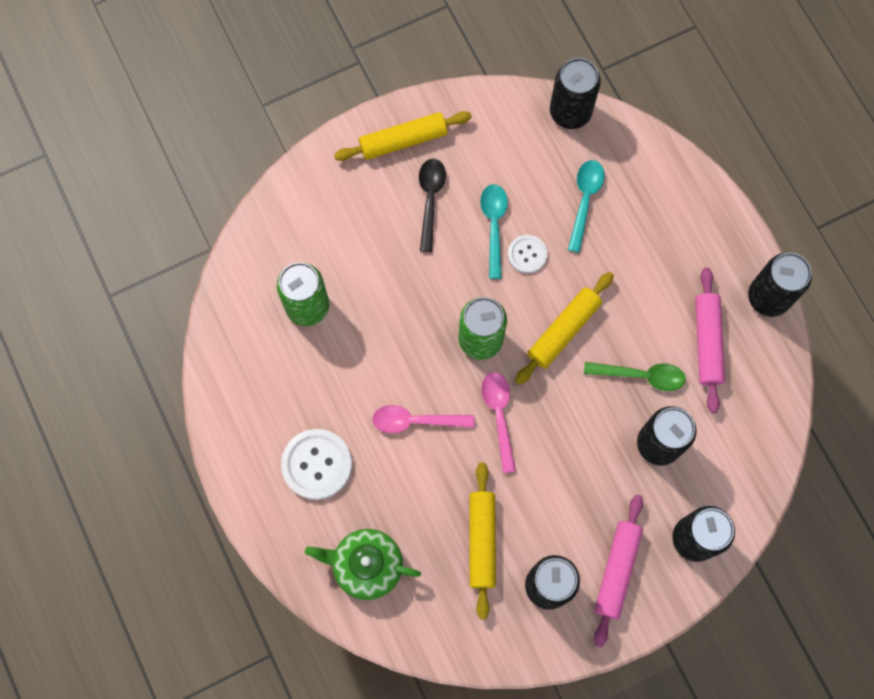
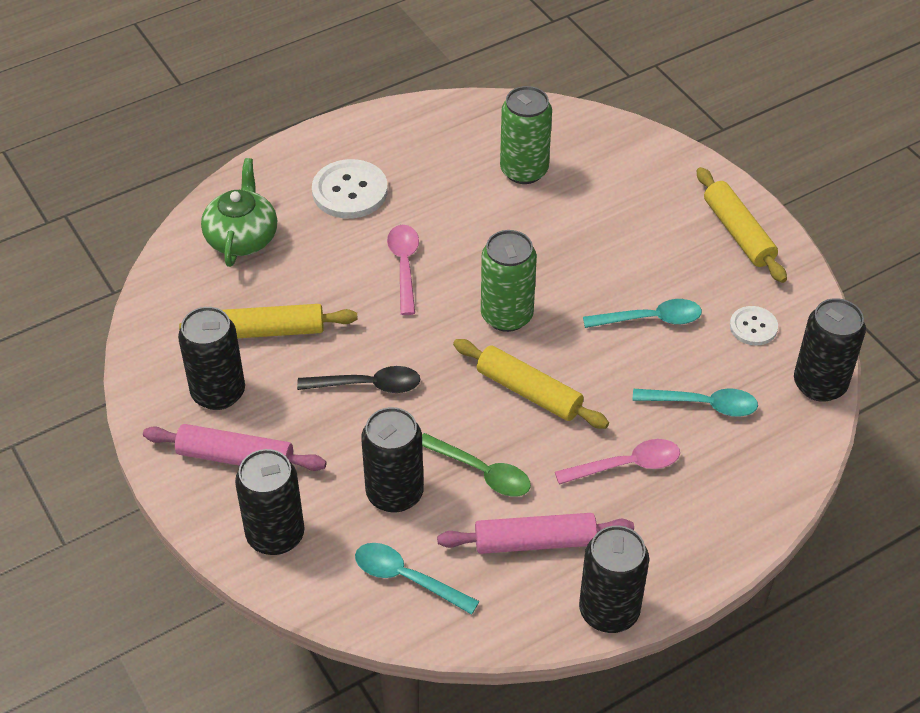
camera: 85 degrees right, 25 degrees down
black spoon [419,159,446,252] -> black spoon moved to [297,366,421,393]
pink spoon [481,372,516,473] -> pink spoon moved to [555,439,680,485]
white button [508,235,547,273] -> white button moved to [730,306,778,346]
green spoon [584,362,686,391] -> green spoon turned 60 degrees counterclockwise [422,433,531,497]
none -> turquoise spoon [355,543,479,615]

